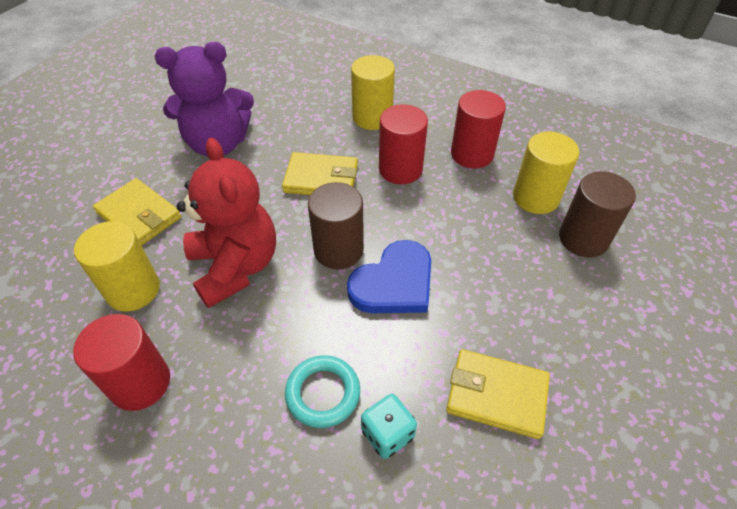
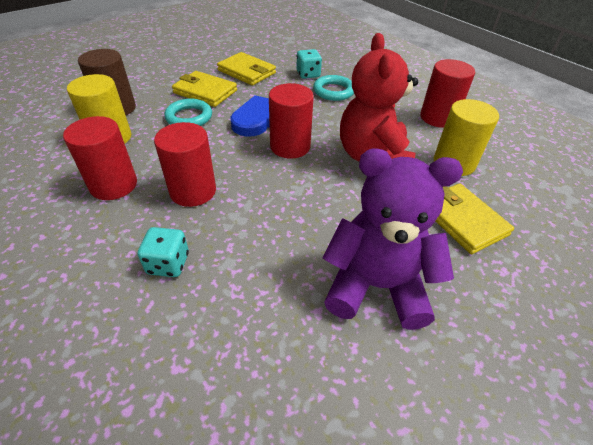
camera: 160 degrees left, 5 degrees down
yellow wallet [282,152,358,195] -> yellow wallet moved to [172,71,237,107]
brown cylinder [308,182,364,269] -> red cylinder [269,83,314,159]
yellow cylinder [351,55,395,130] -> turquoise dice [138,227,189,277]
none -> turquoise ring [164,99,212,126]

